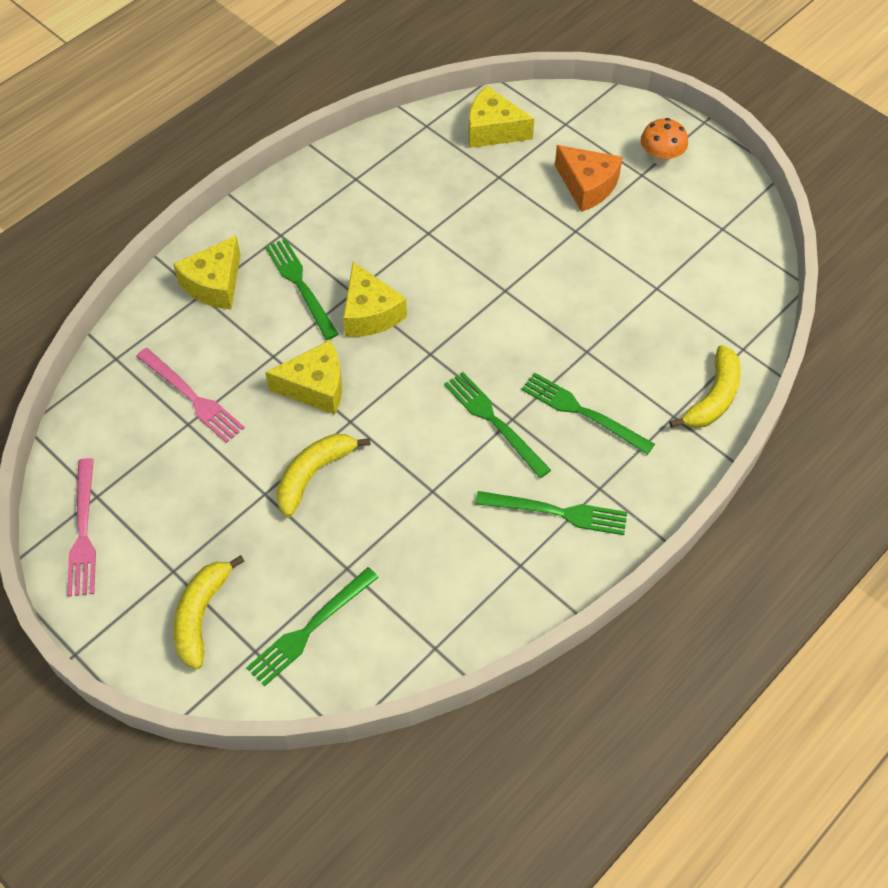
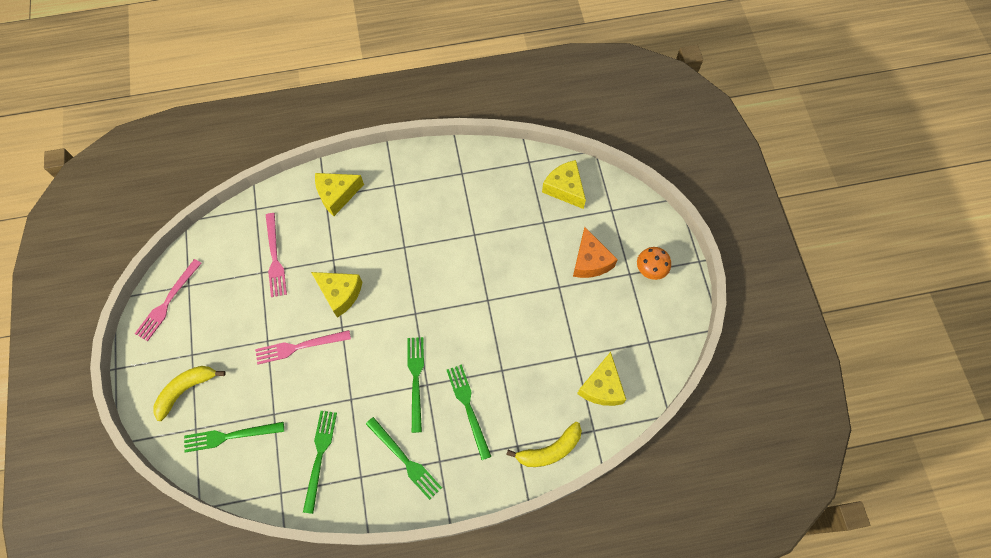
camera: 35 degrees right, 10 degrees up
green fork [265,238,339,340] -> green fork moved to [303,411,337,514]
yellow banana [276,434,371,517] -> pink fork [255,330,351,365]
yellow cheese [343,262,407,337] -> yellow cheese moved to [577,352,626,406]

